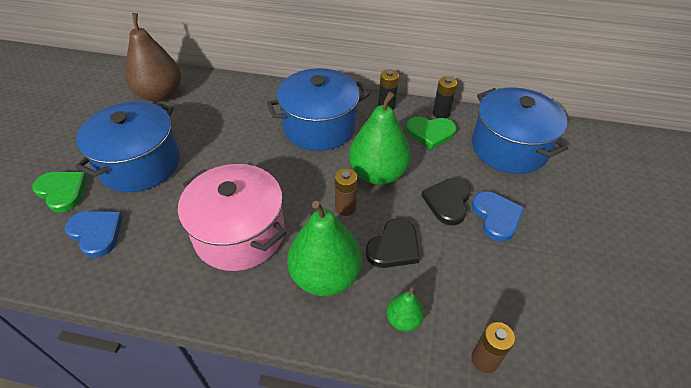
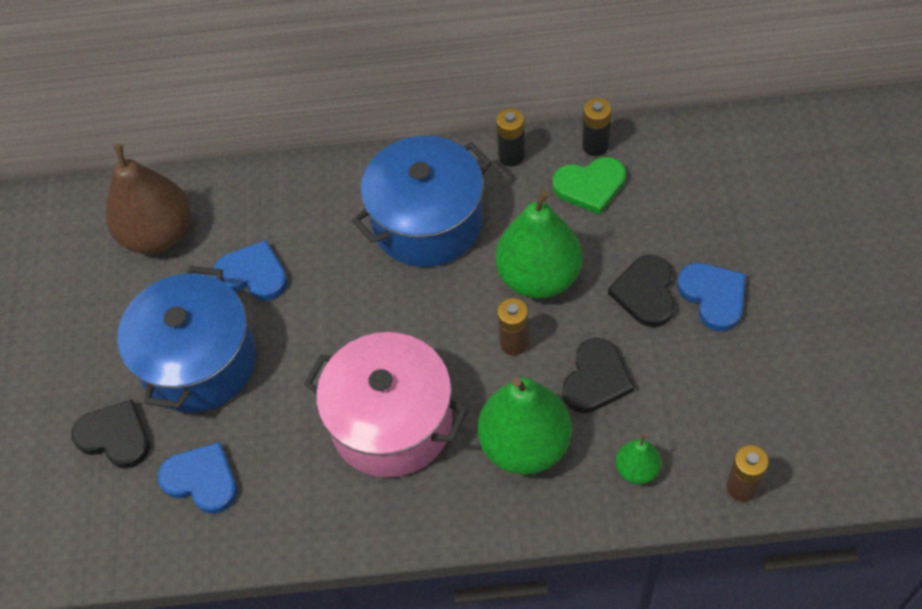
camera: 10 degrees left, 10 degrees up
green heart [32,172,87,213] -> black heart [72,399,150,468]
blue pot [472,88,568,174] -> none
none -> blue heart [213,240,288,301]

